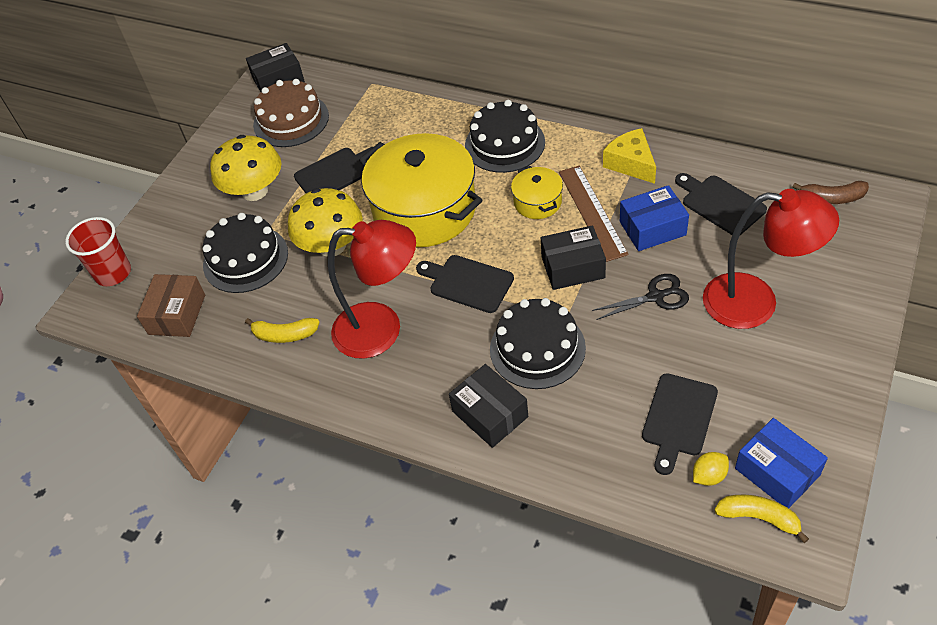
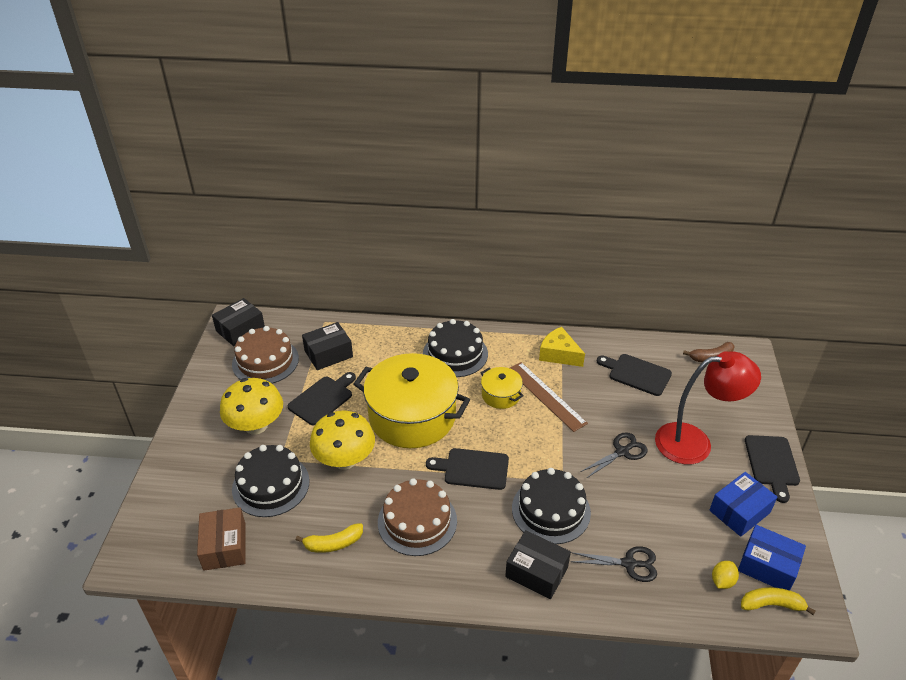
camera: 25 degrees left, 10 degrees down
red cup [65,217,131,286] -> none
red lamp [328,220,416,359] -> brown cake [378,478,457,556]
black box [541,226,606,290] -> black box moved to [302,322,353,370]
blue box [620,185,689,251] -> blue box moved to [709,472,777,537]
black cutting board [642,373,718,475] -> black cutting board moved to [745,435,800,503]
none -> black scissors [570,546,657,582]

